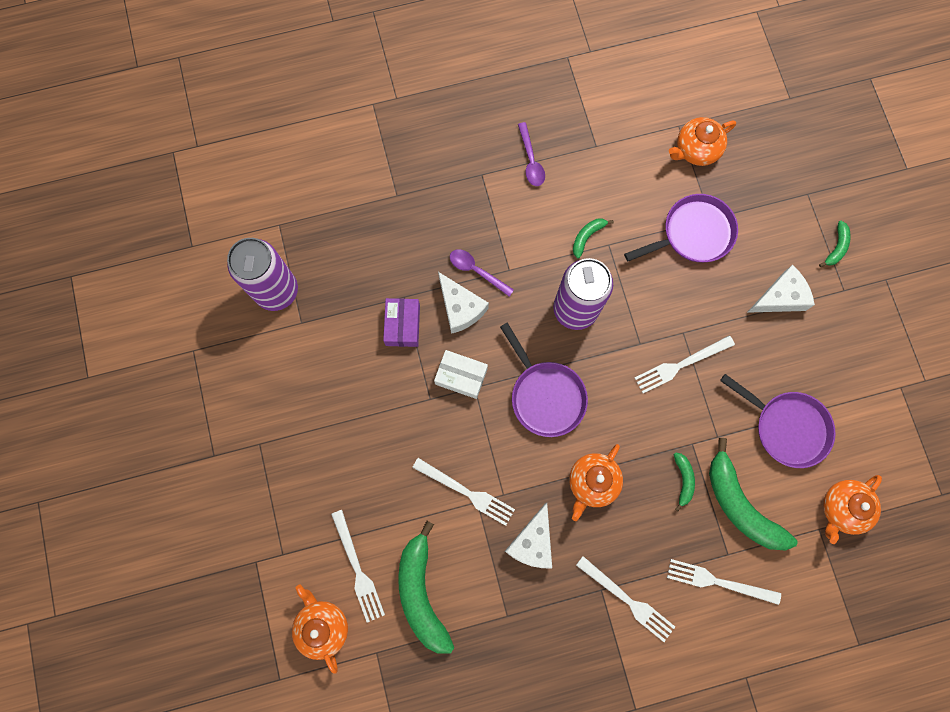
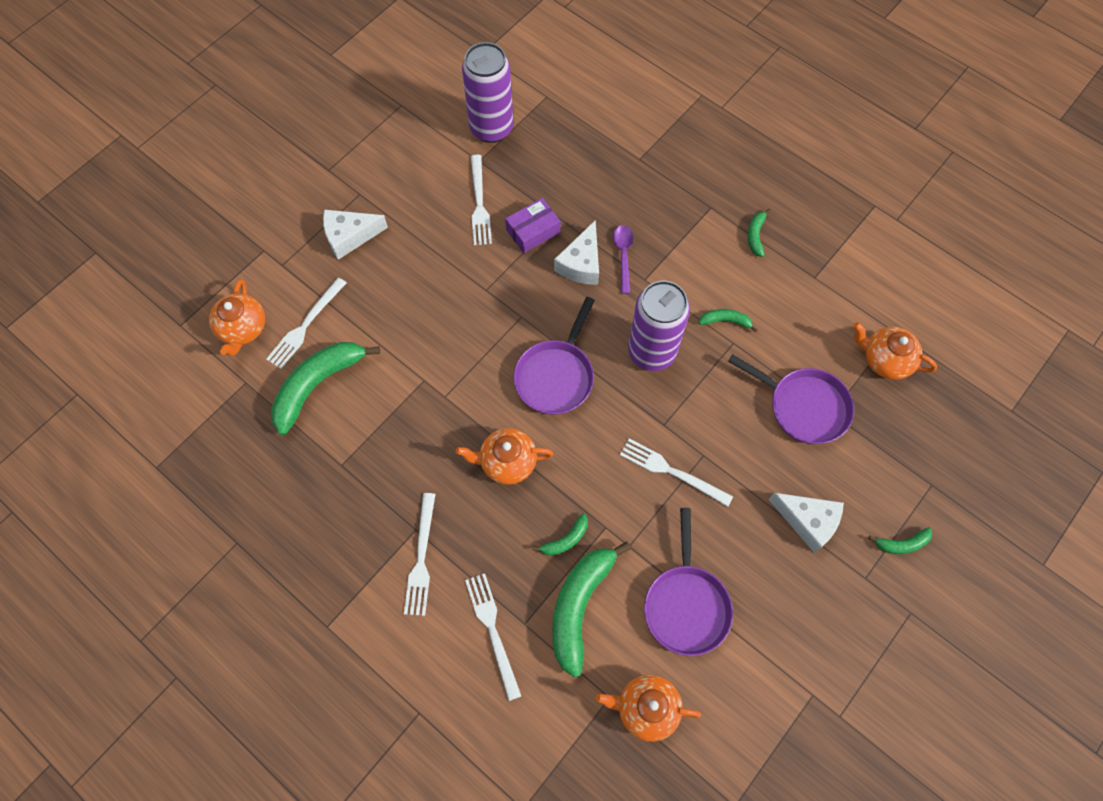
camera: 55 degrees right, 10 degrees down
orange teapot [292,585,348,674] -> orange teapot turned 150 degrees clockwise [209,279,265,356]
white fork [412,458,515,526] -> white fork moved to [471,155,492,245]
white box [434,350,488,399] -> none
white cheese [505,503,552,568] -> white cheese moved to [323,210,388,260]
purple spoon [518,122,545,186] -> green banana [748,209,771,257]

